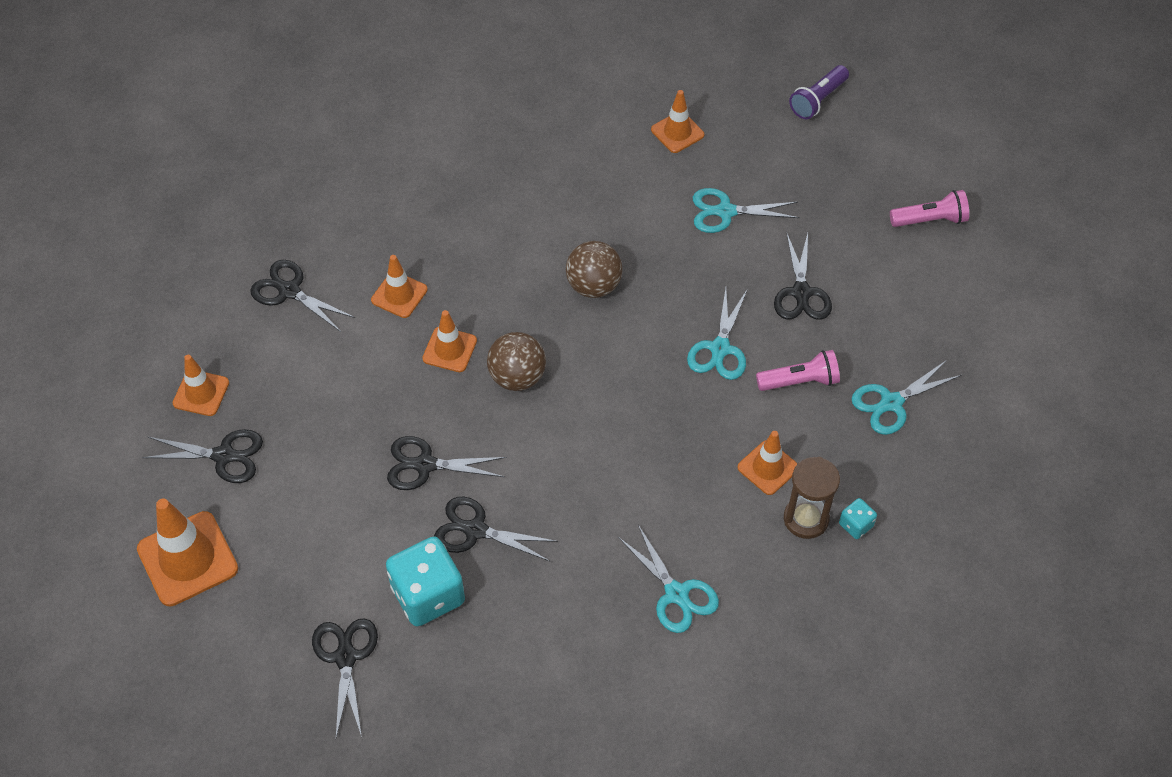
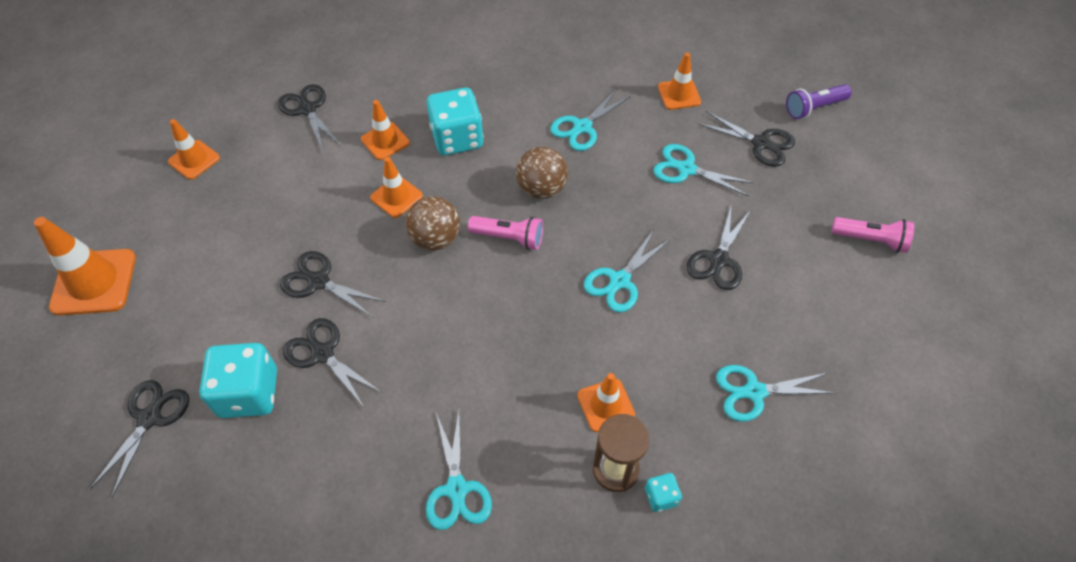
camera: 25 degrees right, 0 degrees up
black scissors [142,429,263,483] -> black scissors moved to [699,111,795,167]
pink flashlight [756,350,840,391] -> pink flashlight moved to [468,216,543,250]
none -> turquoise dice [427,88,483,155]
none -> turquoise scissors [550,88,631,151]

